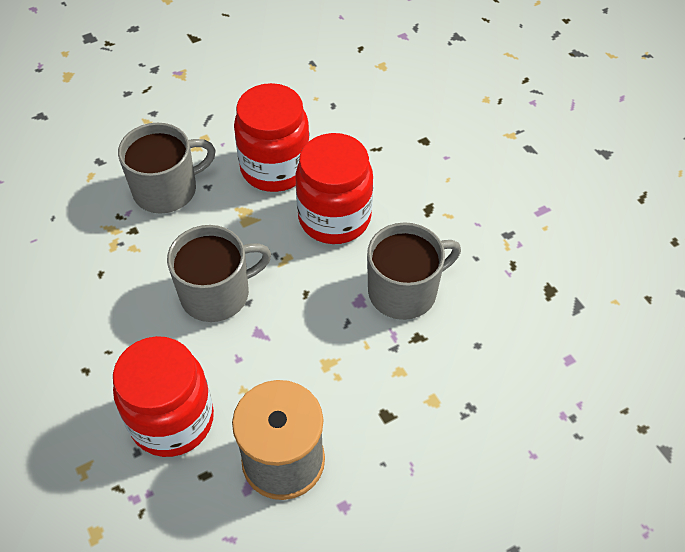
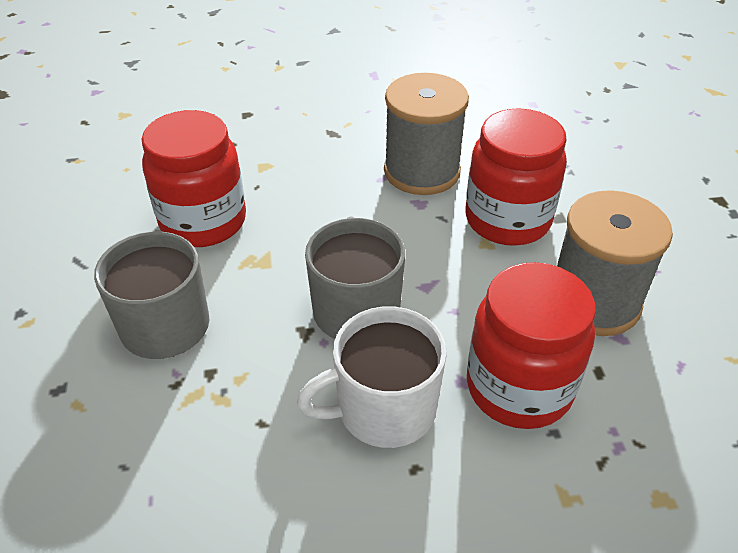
camera: 70 degrees left, 10 degrees down
red jar [295,133,373,244] -> red jar moved to [465,108,567,246]
grey mug [367,222,461,320] -> grey spool [384,73,469,195]
none -> white mug [297,306,447,448]

